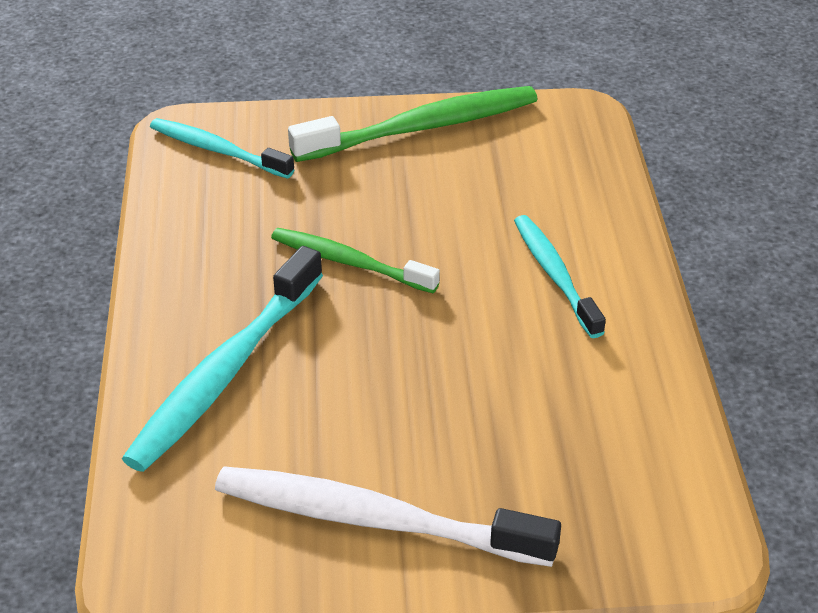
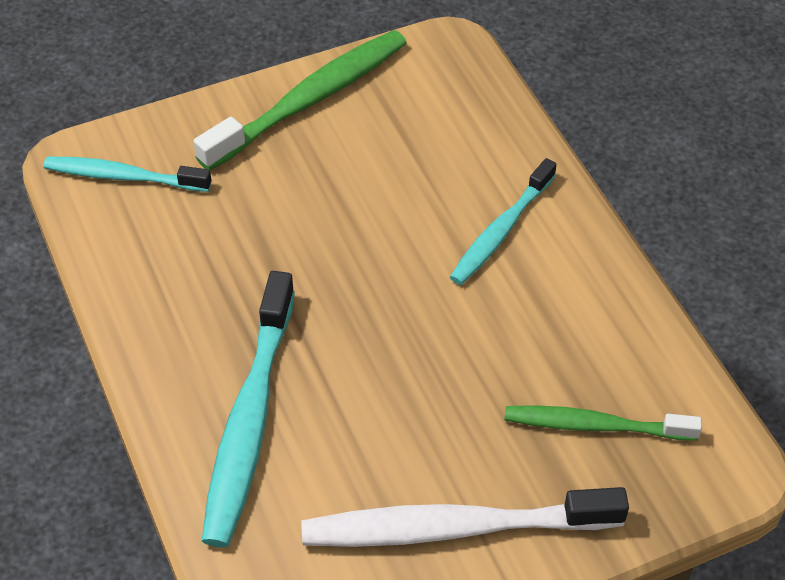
camera: 20 degrees left, 10 degrees up
green toothbrush [271,228,440,293] -> green toothbrush moved to [504,405,702,441]
turquoise toothbrush [514,215,606,338] -> turquoise toothbrush turned 105 degrees counterclockwise [450,158,557,285]

